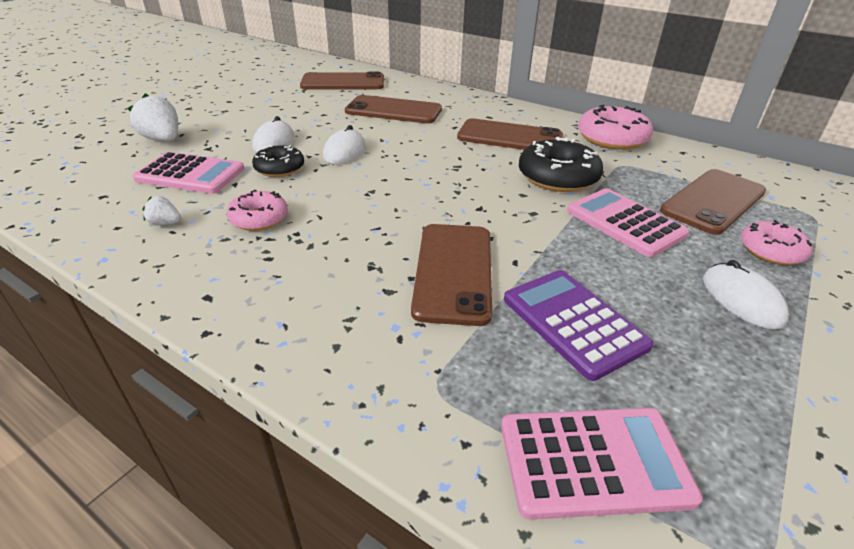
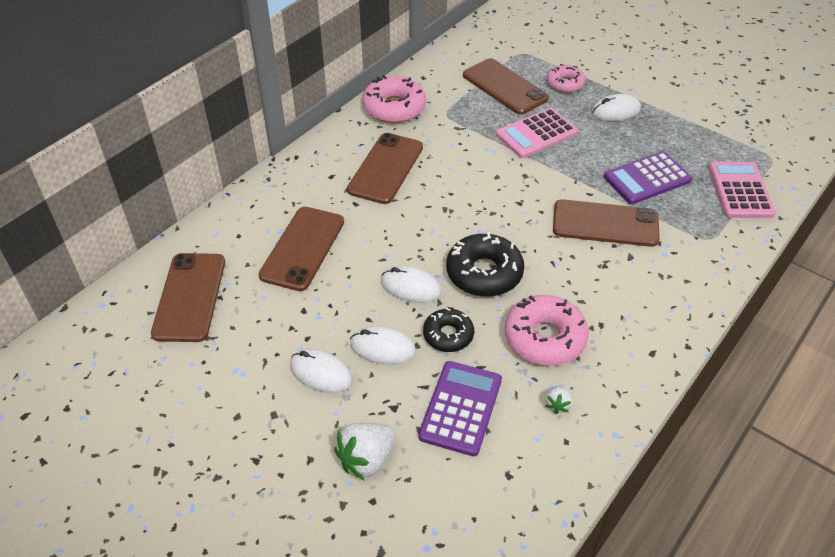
camera: 85 degrees left, 10 degrees up
pink calculator [133,152,244,194] -> purple calculator [418,361,502,456]
pink donut [226,190,288,231] -> pink donut [505,295,589,366], size x1.62
black donut [519,137,603,192] -> black donut moved to [446,232,524,297]
none -> white mouse [290,349,353,393]

